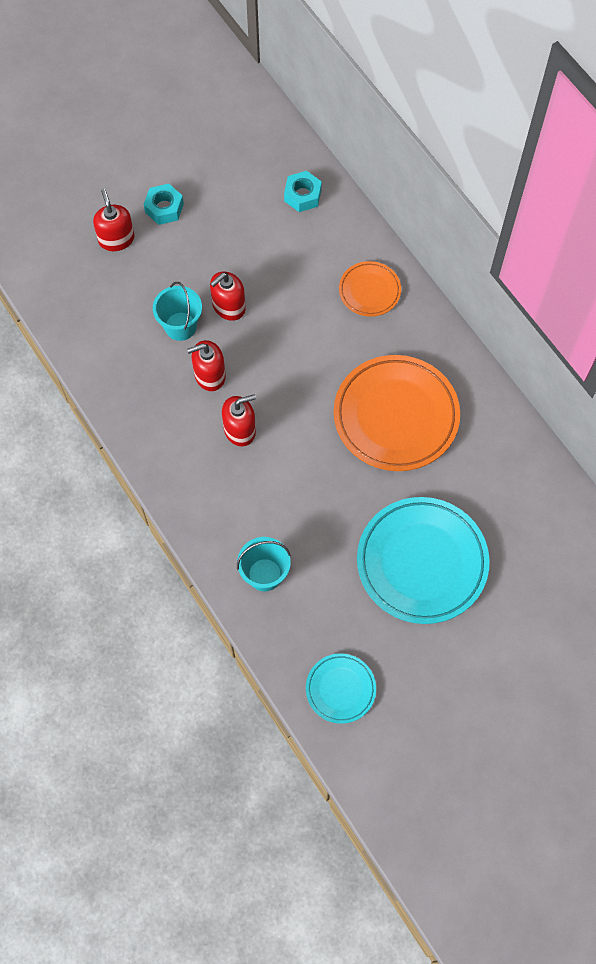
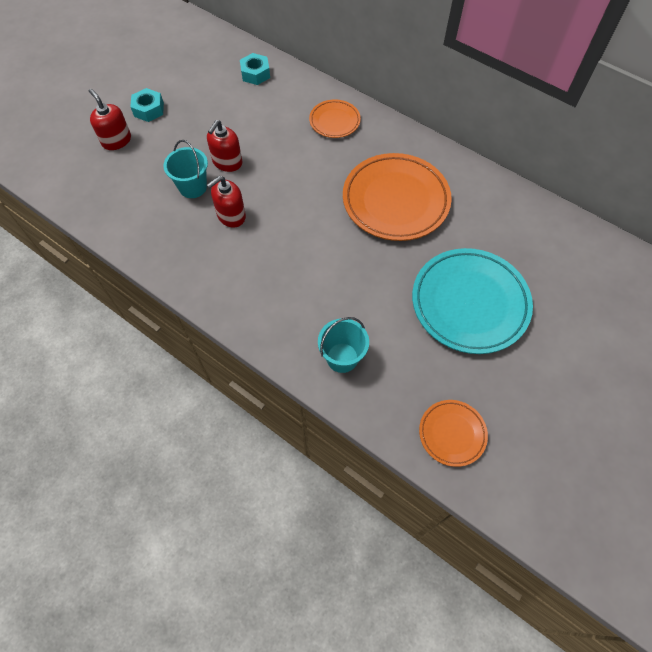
camera: 20 degrees left, 5 degrees down
red soap dispenser [222,394,256,446] -> none
turquoise plate [306,654,376,724] -> orange plate [419,400,488,467]

